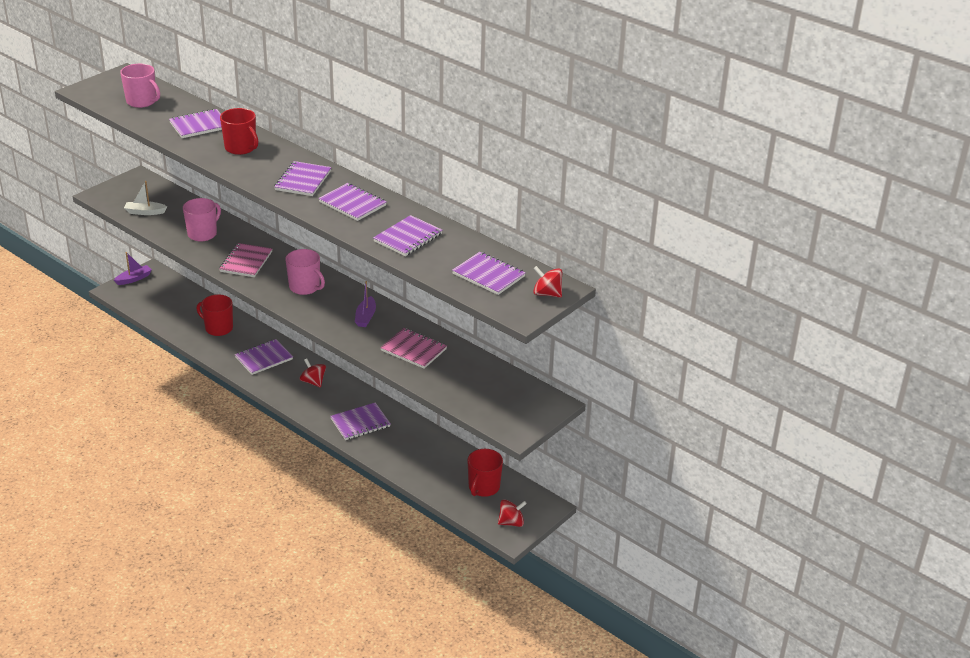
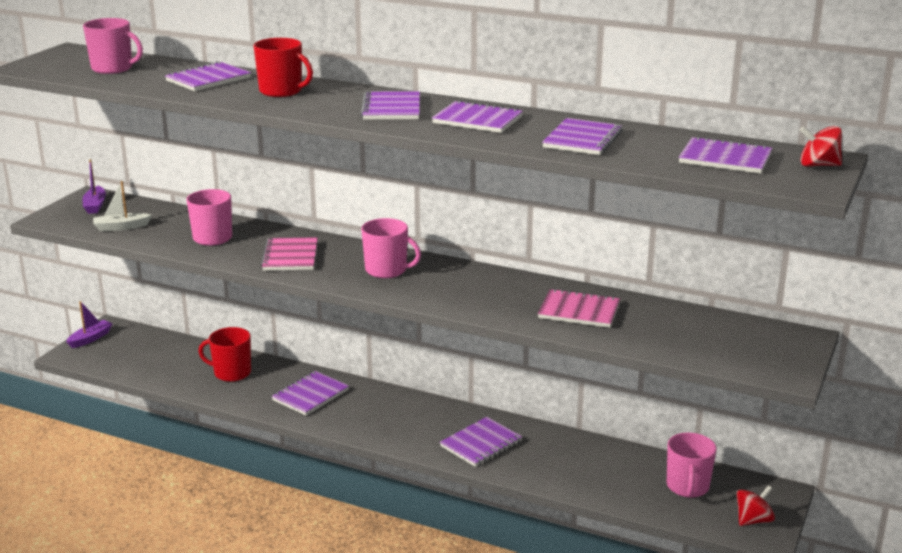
camera: 15 degrees left, 10 degrees down
red spinning top [300,358,326,387] -> none
purple boat [355,281,376,327] -> purple boat moved to [82,159,106,214]
red mug [467,449,503,497] -> pink mug [667,433,717,498]

